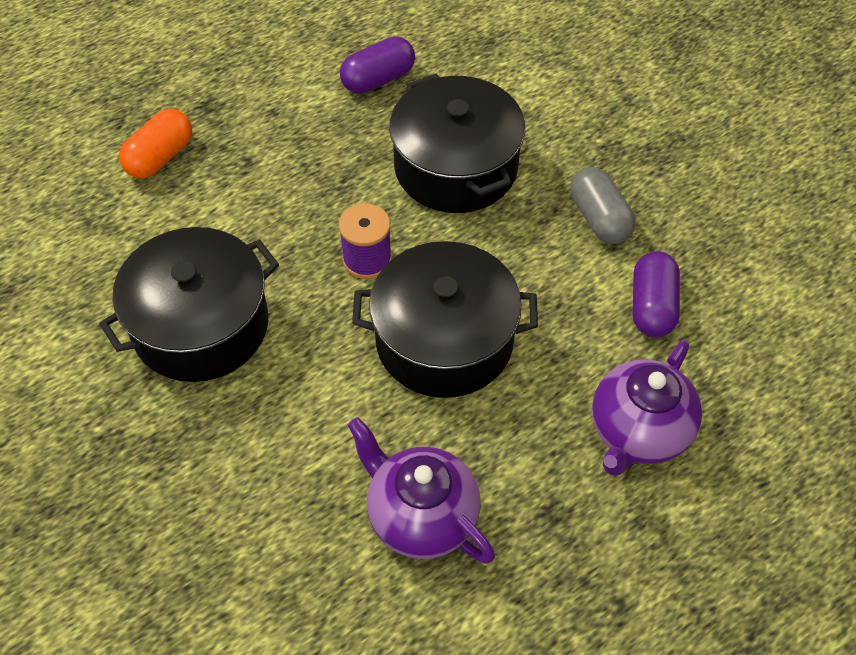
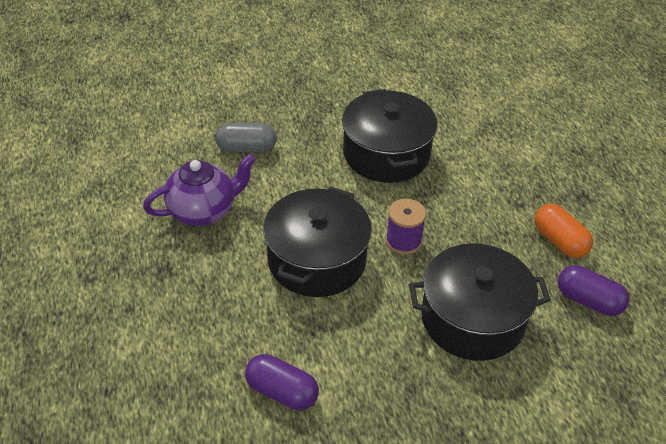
camera: 110 degrees right, 10 degrees down
orange capsule [119,109,192,179] -> orange capsule moved to [535,204,593,258]
purple capsule [340,36,415,94] -> purple capsule turned 45 degrees counterclockwise [558,265,629,316]
grey capsule [570,167,636,244] -> grey capsule moved to [215,123,277,153]
purple teapot [592,340,702,476] -> none

